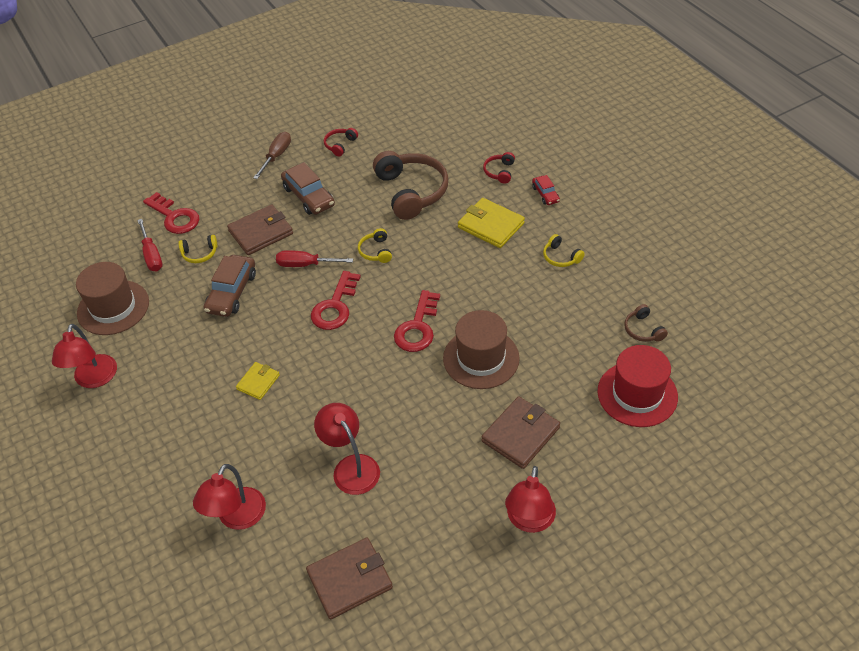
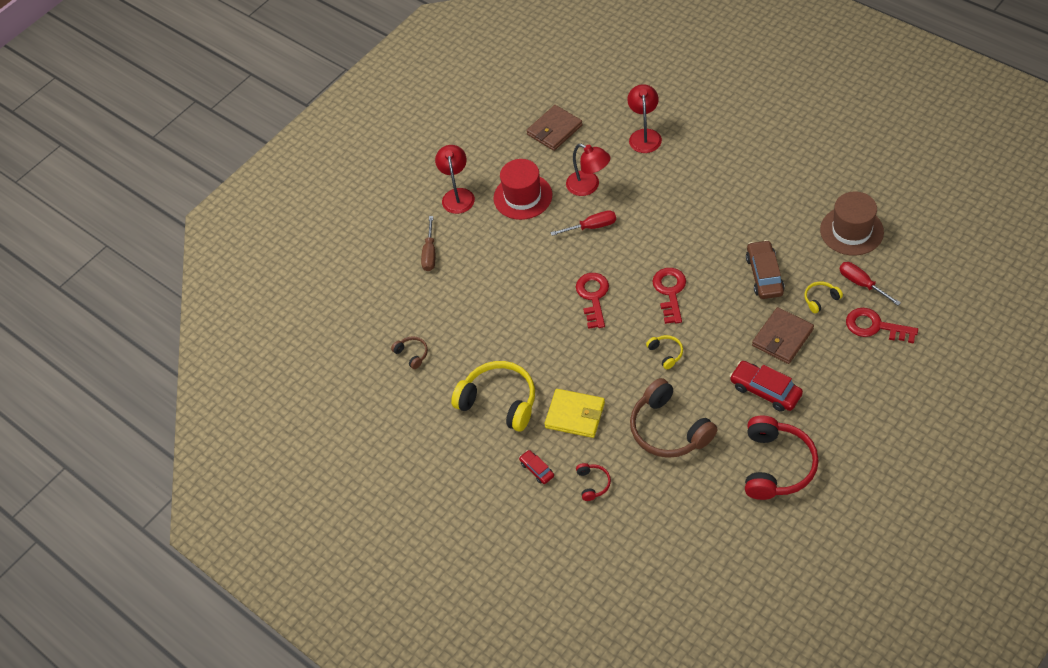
camera: 165 degrees right, 5 degrees up
red lamp [52,324,117,388] -> none
yellow wallet [236,362,280,400] -> none
brown screwdriver [253,132,291,179] -> brown screwdriver moved to [421,216,435,271]
red screwdriver [276,250,353,267] -> red screwdriver moved to [551,210,616,236]
brown car [281,162,335,215] -> red car [730,361,803,412]
red headphones [324,128,358,156] -> red headphones [745,416,819,500], size x2.20
brown hat [443,310,520,389] -> none
brown wallet [481,396,560,469] -> none
yellow headphones [543,234,585,267] -> yellow headphones [451,361,535,432], size x2.20
red hat [597,345,678,427] -> red hat moved to [494,159,552,220]

